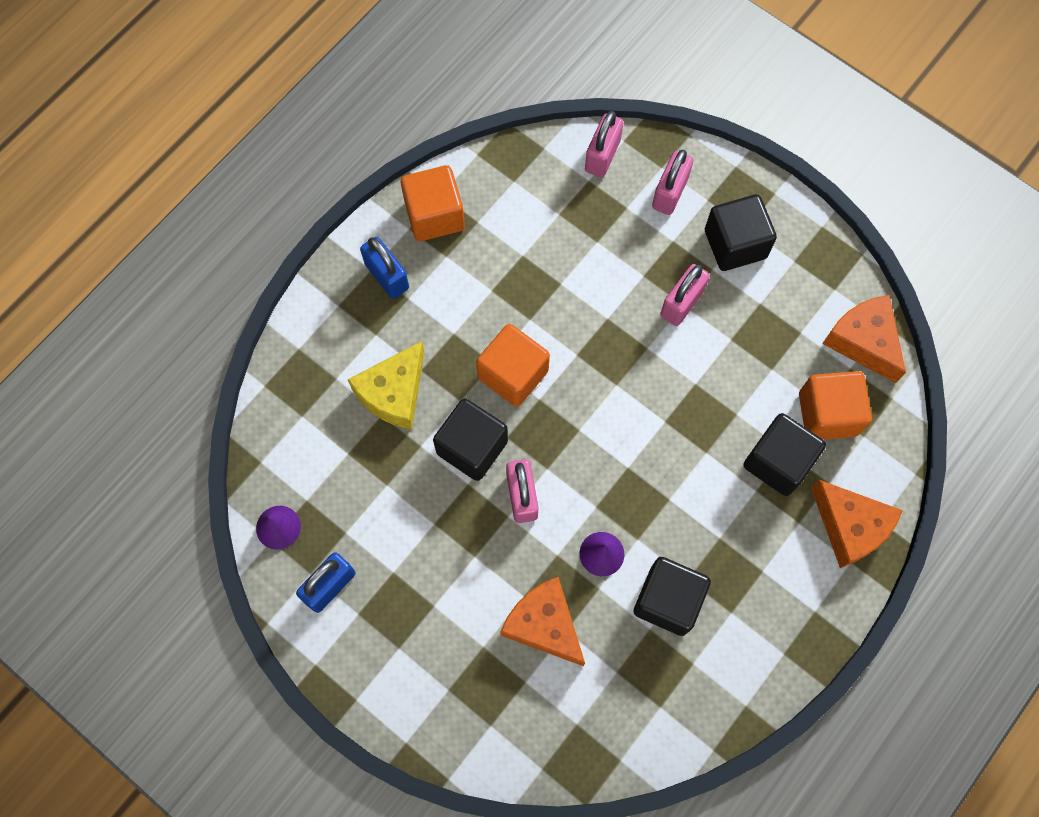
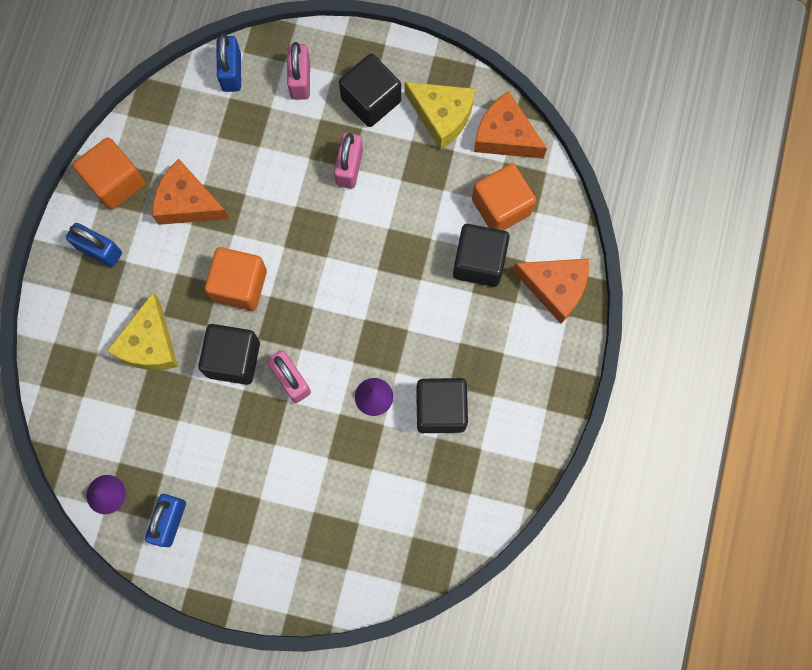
camera: 25 degrees left, 5 degrees up
orange cheese [500,577,585,666] -> orange cheese moved to [152,159,229,225]
pink padlock [585,111,624,177] -> blue padlock [217,34,241,92]
none -> yellow cheese [405,82,475,150]

